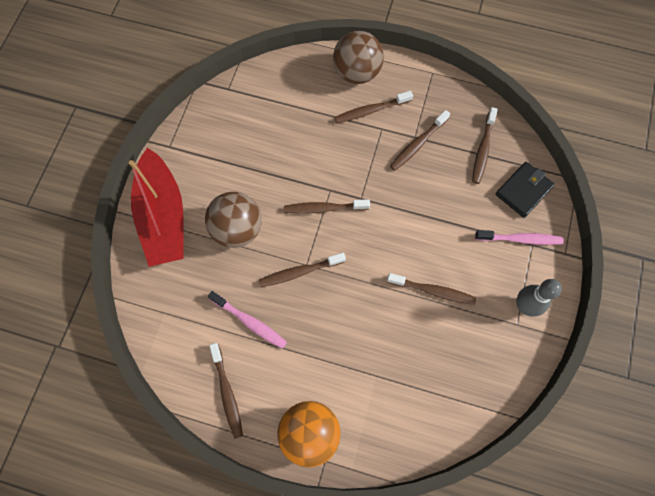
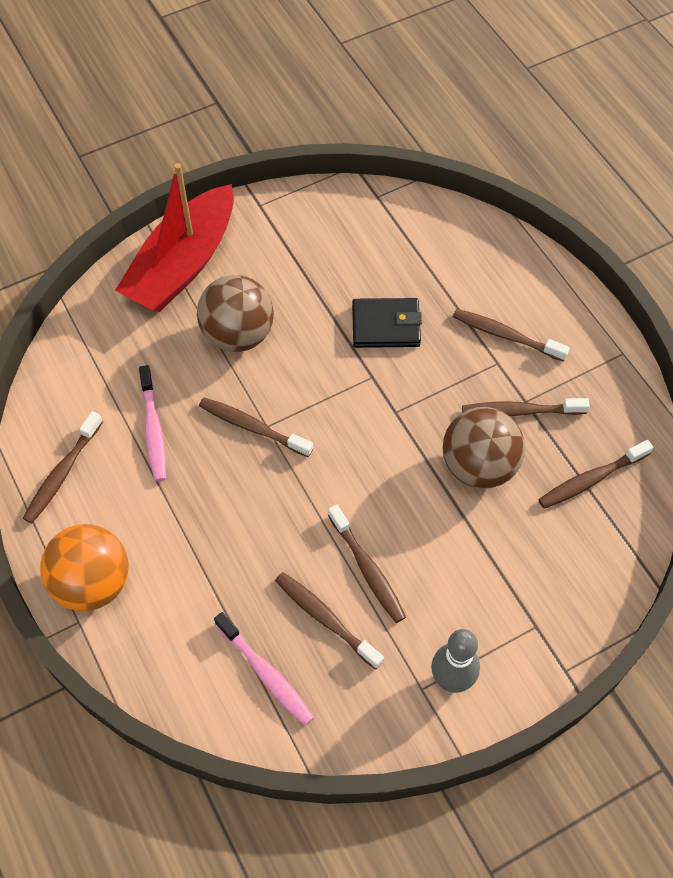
camera: 45 degrees right, 10 degrees down
brown toothbrush [284,199,370,214] -> brown toothbrush moved to [275,572,384,670]
brown ball [333,31,384,84] -> brown ball moved to [442,407,525,489]
pink toothbrush [475,230,564,245] -> pink toothbrush moved to [214,612,314,726]
black wallet [496,162,555,218] -> black wallet moved to [352,298,422,348]

